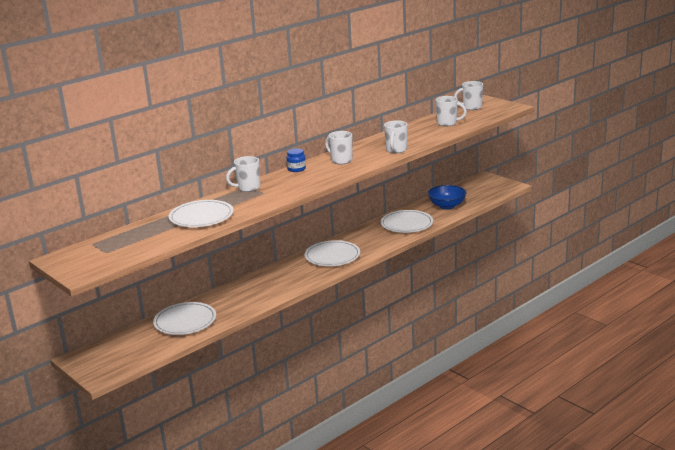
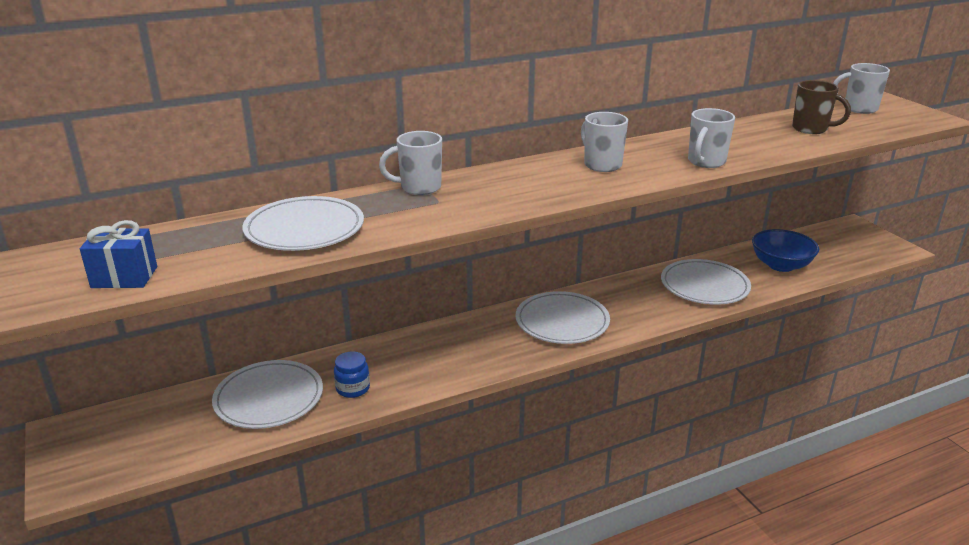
camera: 15 degrees right, 5 degrees up
blue jar [286,148,306,172] -> blue jar moved to [334,351,370,398]
white mug [436,96,467,126] -> brown mug [792,80,851,134]
none -> blue gift [80,220,157,288]

